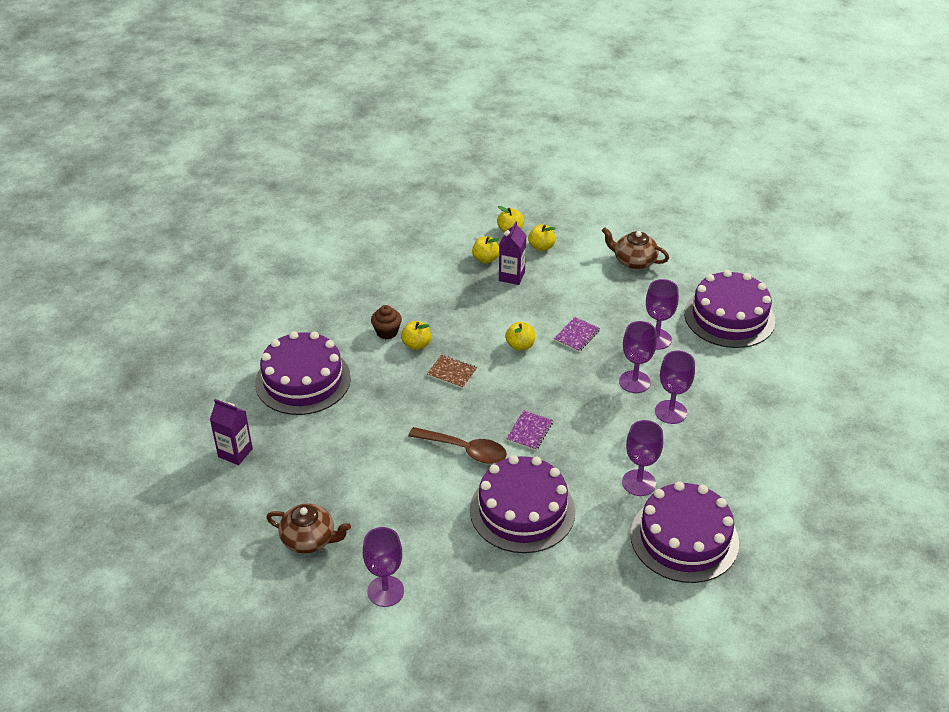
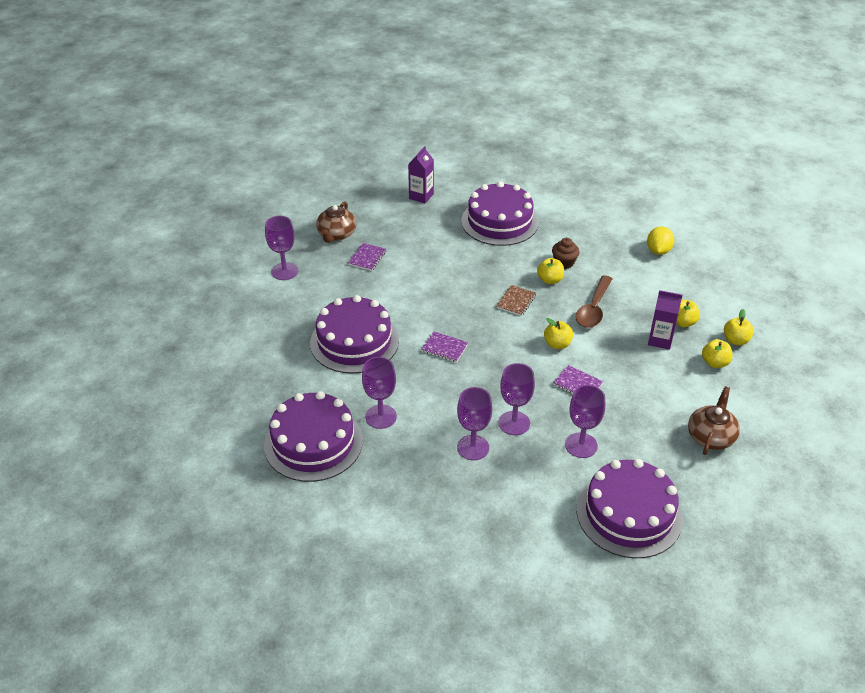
camera: 90 degrees right, 0 degrees up
brown spoon [408,427,507,464] -> brown spoon moved to [575,275,612,328]
none -> purple notebook [348,243,386,271]
none -> yellow lemon [647,226,674,255]

